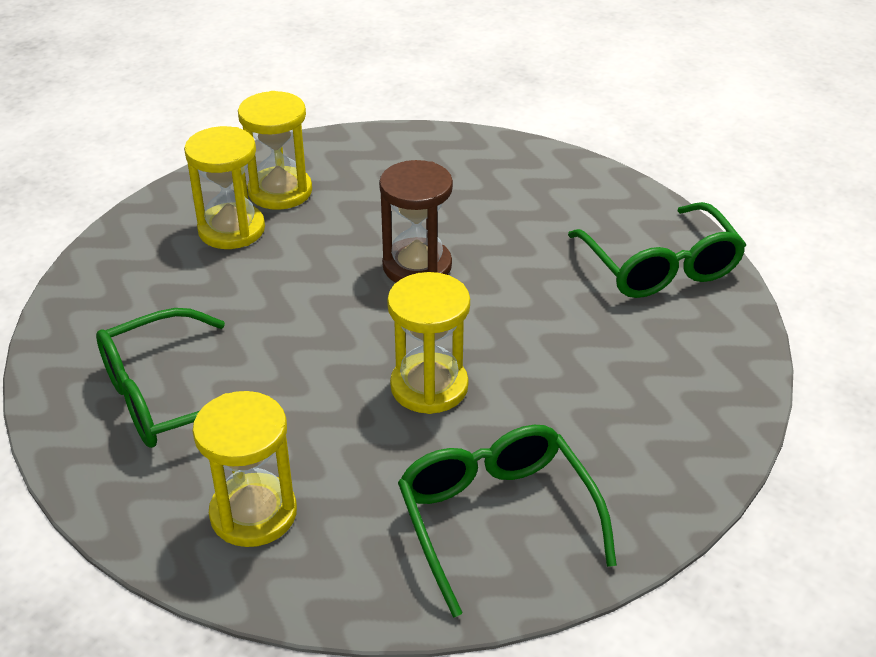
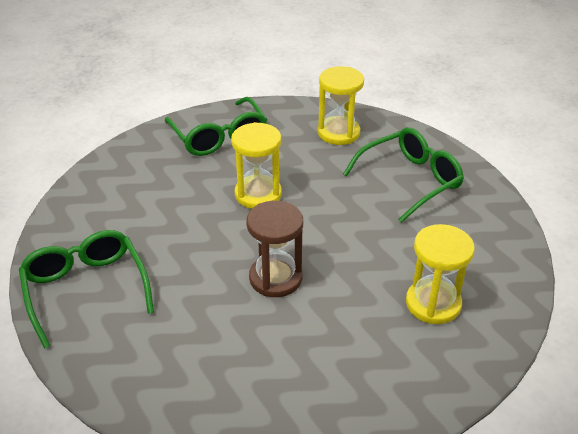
camera: 175 degrees right, 0 degrees up
yellow hourglass [238,91,312,210] -> none

